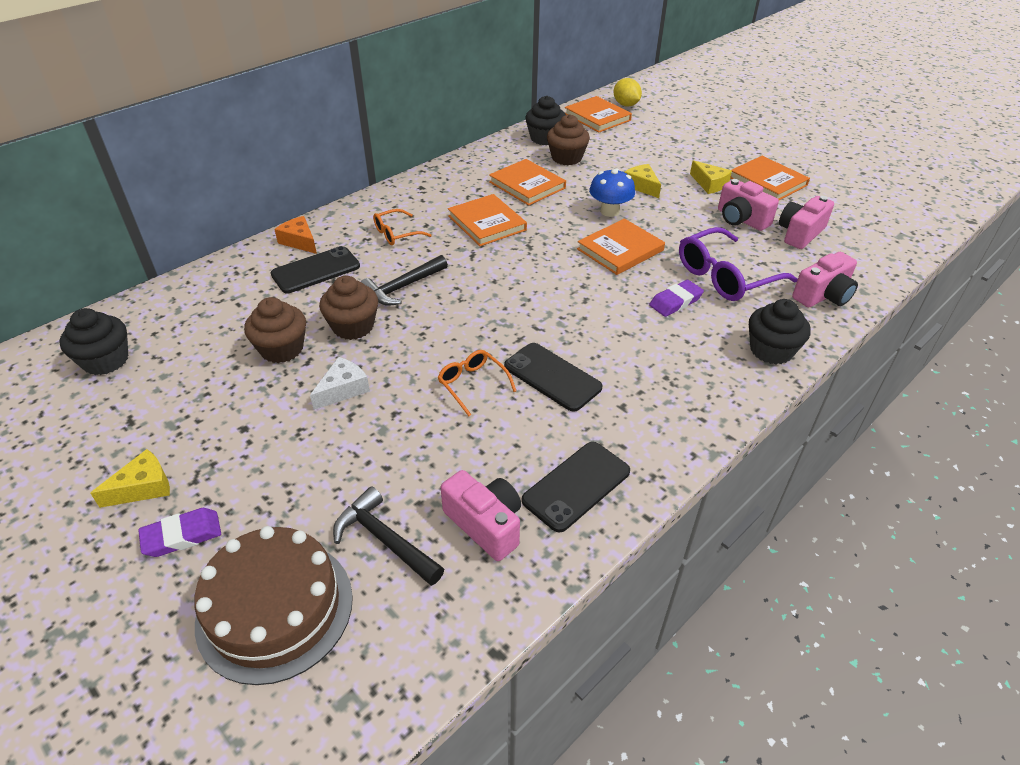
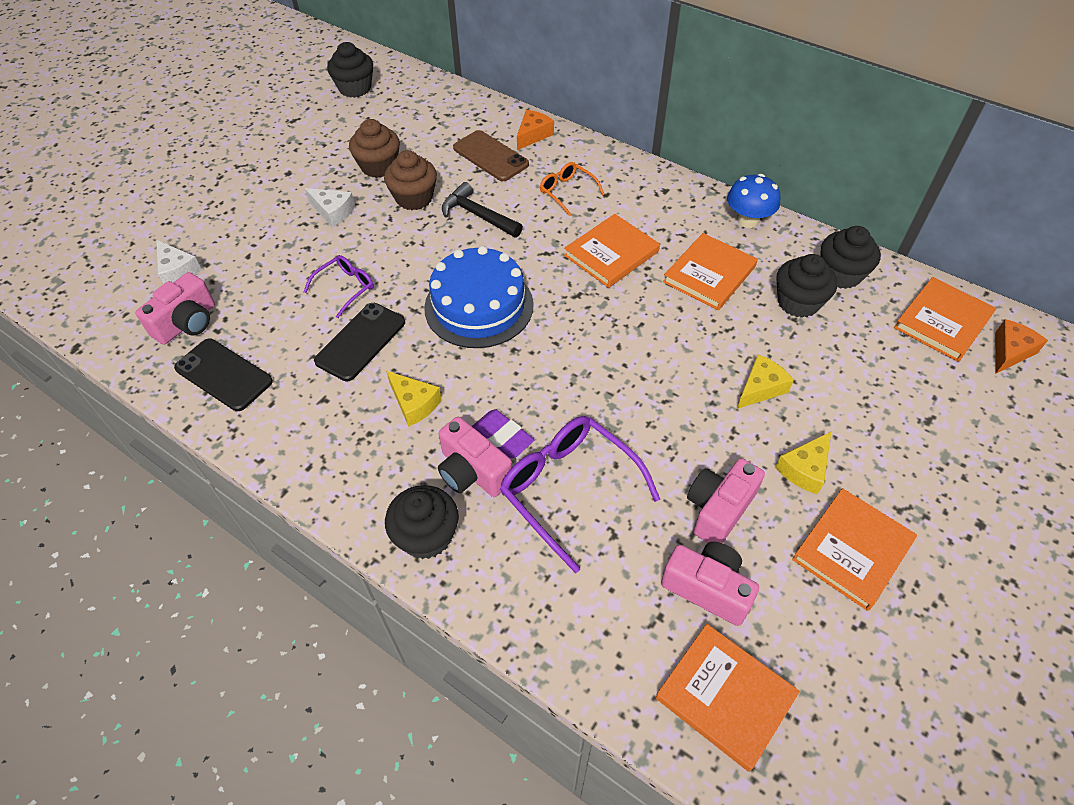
camera: 80 degrees right, 10 degrees up
yellow cheese [90,449,170,508] -> yellow cheese moved to [386,371,442,427]
purple eraser [138,508,221,557] -> none
brown cake [194,526,353,685] -> none
black phone [271,246,360,293] -> brown phone [453,130,529,181]
black hammer [333,486,444,586] -> white cheese [156,240,202,284]
orange glasses [437,350,516,416] -> purple glasses [304,255,374,318]
brown cupcake [547,114,590,165] -> black cupcake [776,254,837,318]
orange book [577,219,665,275] -> orange book moved to [656,624,800,772]
blue mushroom [589,168,635,217] -> blue mushroom moved to [727,174,781,228]
yellow lemon [614,78,642,106] -> orange cheese [995,319,1048,374]
pink camera [792,252,858,307] -> pink camera moved to [438,417,512,497]
none -> blue cake [424,246,534,348]

